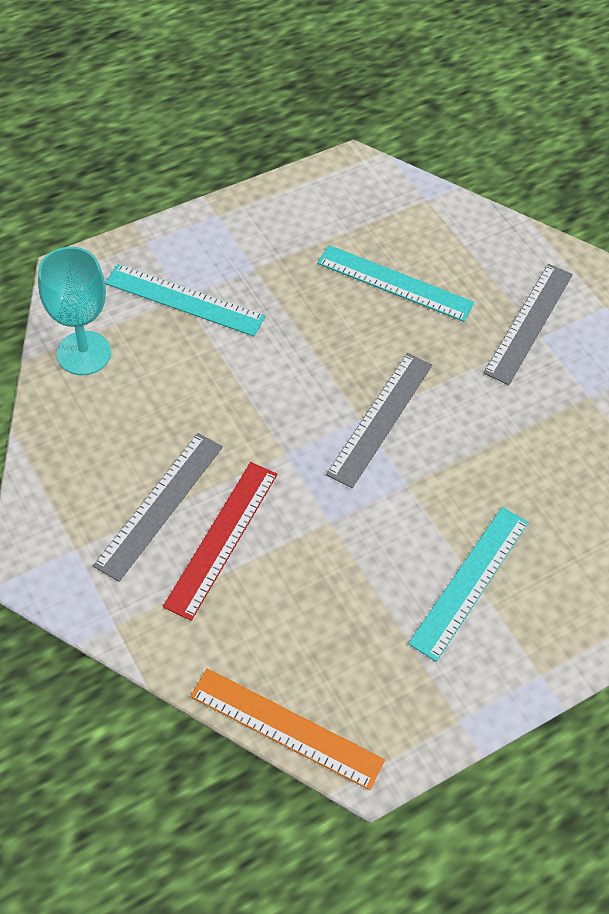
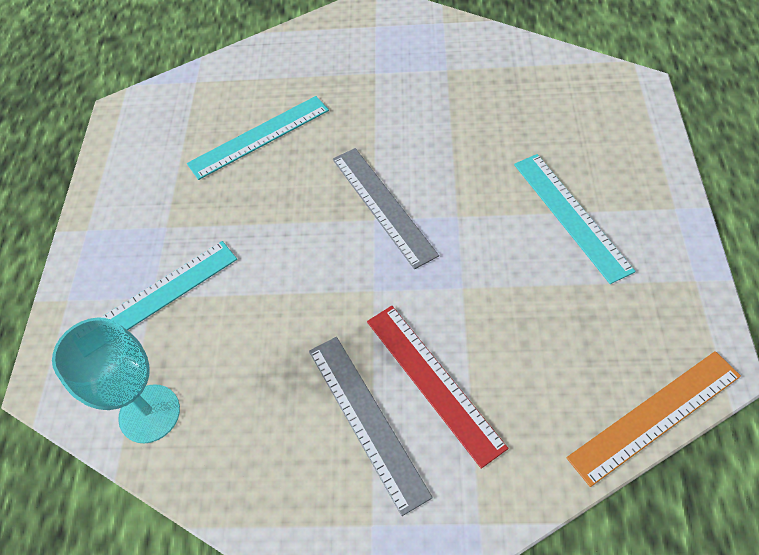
camera: 50 degrees left, 0 degrees up
grey ruler [483,264,573,385] -> none

